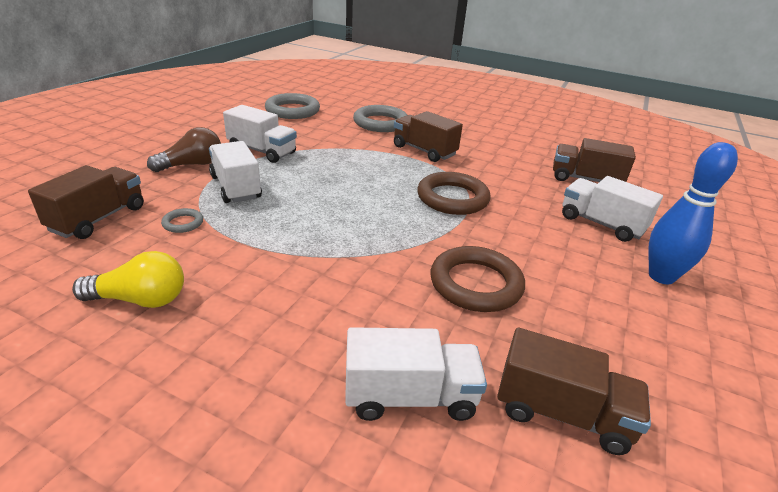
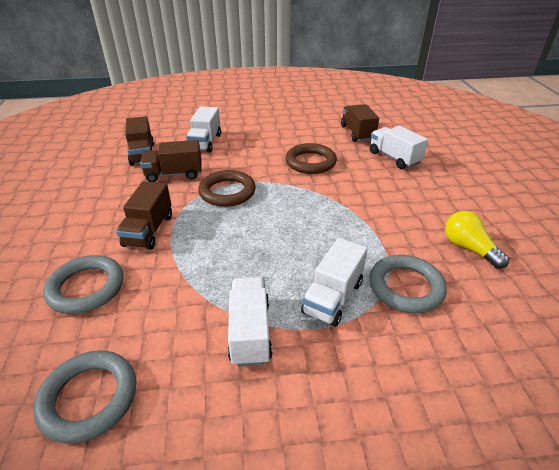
camera: 120 degrees left, 5 degrees up
brown truck [28,165,144,239] -> brown truck moved to [140,140,202,182]
brown light bulb [147,127,221,172] -> none
grey ring [161,208,203,233] -> grey ring [369,255,447,313], size x2.15
blue bowling pin [648,142,738,284] -> none

